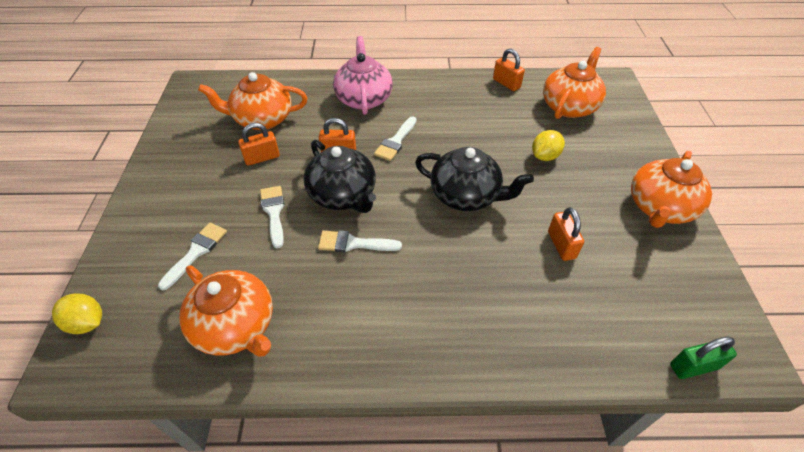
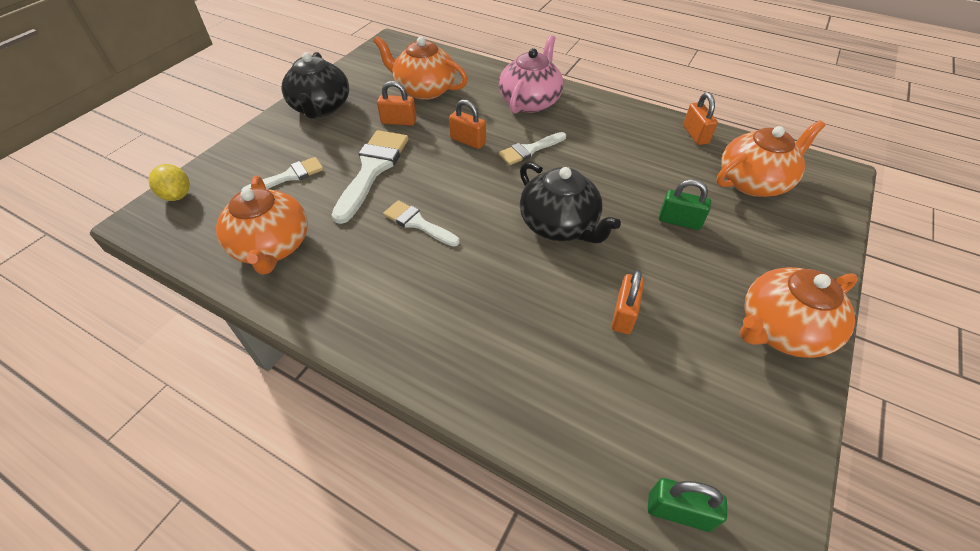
camera: 30 degrees right, 0 degrees up
white brush [260,186,284,248] -> white brush [332,130,408,224], size x1.70
black teapot [304,140,376,213] -> black teapot moved to [282,52,349,119]
yellow lemon [532,130,565,161] -> green padlock [659,179,711,230]

